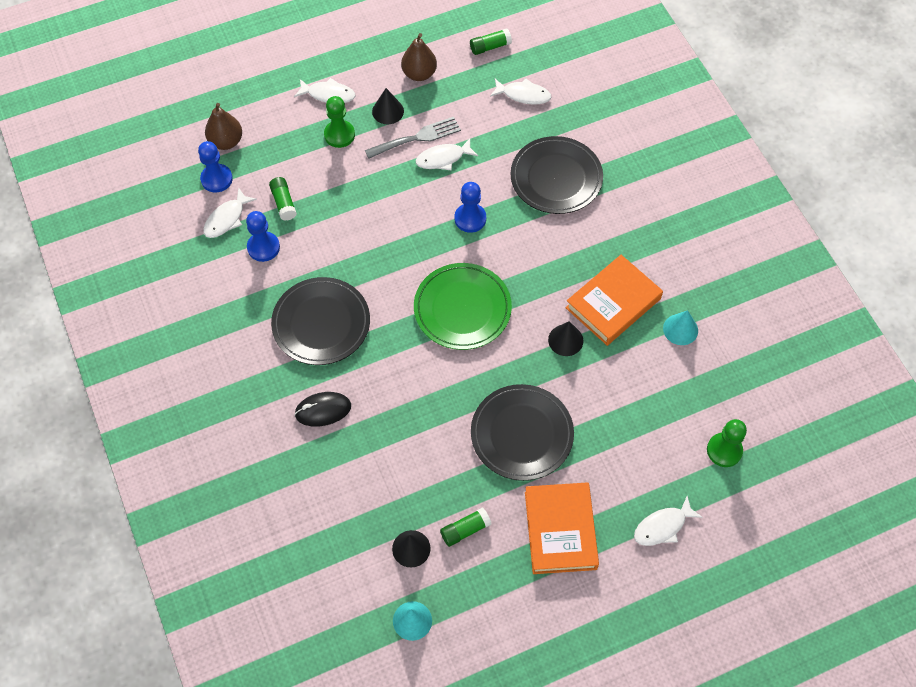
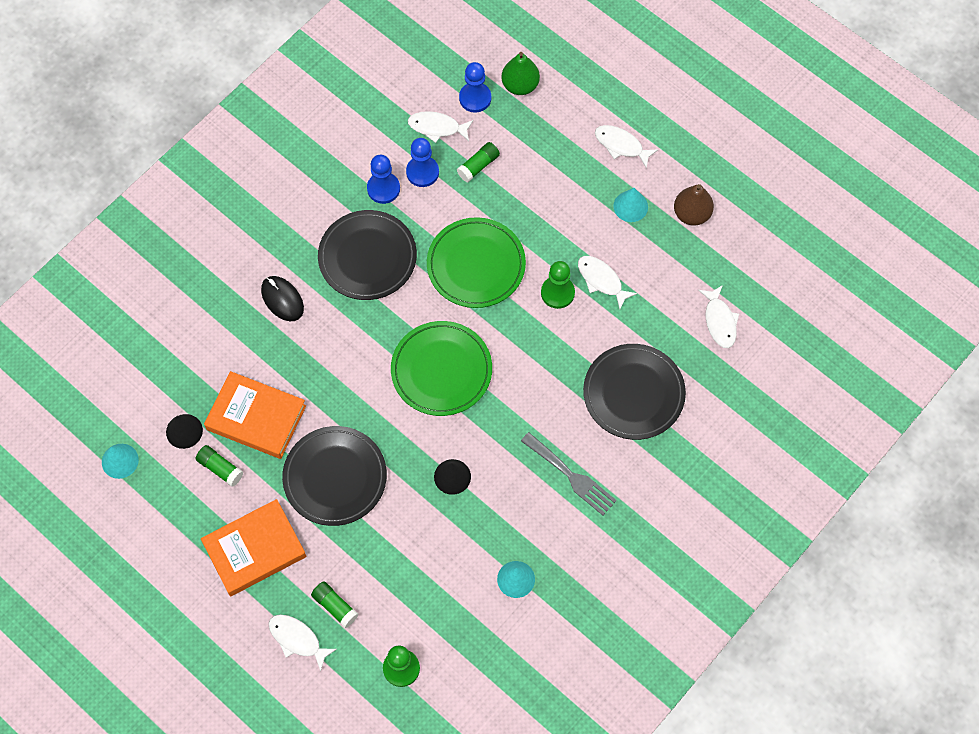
camera: 65 degrees right, 5 degrees up
brown pear [205,103,242,150] -> green pear [501,52,540,95]
white fish [294,78,356,103] -> white fish turned 135 degrees clockwise [595,125,658,168]
green pawn [324,96,355,148] -> green pawn moved to [541,261,575,309]
grey fork [365,116,461,159] -> grey fork moved to [521,432,617,515]
black cone [372,88,404,124] -> turquoise cone [613,188,648,222]
blue pawn [455,182,486,233] -> blue pawn moved to [367,155,400,204]
green glue stick [470,28,512,55] -> green glue stick moved to [311,581,359,628]
orange book [566,255,663,346] -> orange book moved to [204,371,306,459]
none -> green plate [427,217,526,308]

